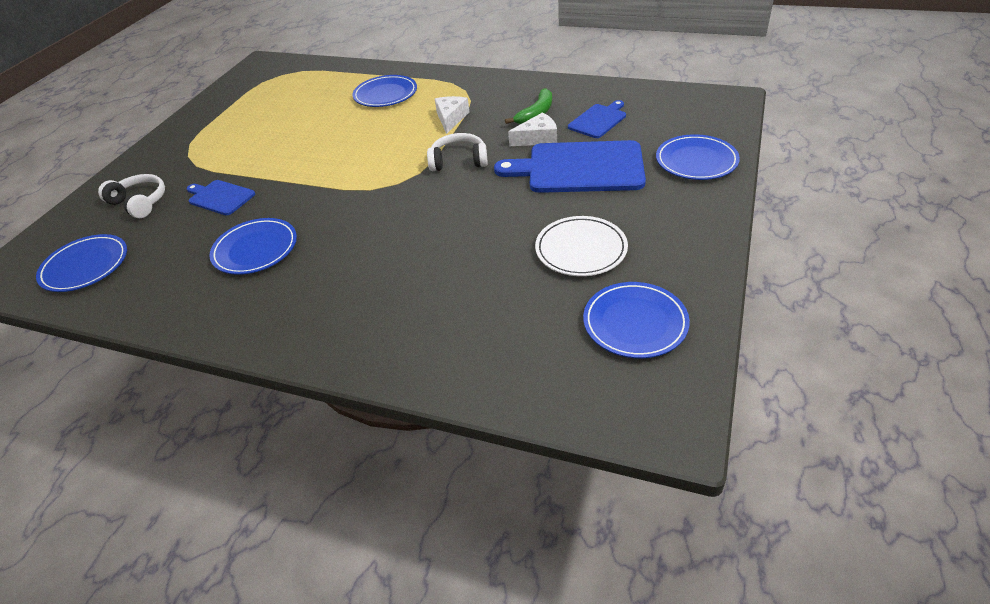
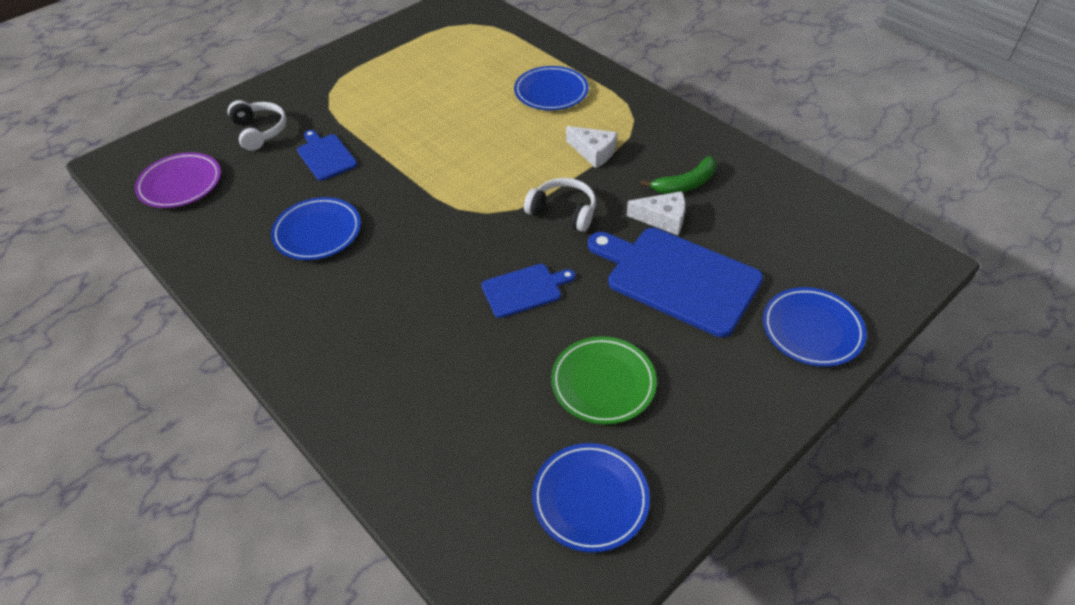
camera: 25 degrees right, 5 degrees up
blue plate [36,234,127,292] -> purple plate [135,152,221,208]
white cheese [435,96,469,134] -> white cheese turned 90 degrees clockwise [566,126,617,168]
white plate [535,216,628,276] -> green plate [551,336,657,424]
blue cutting board [568,100,626,138] -> blue cutting board moved to [481,264,575,318]

